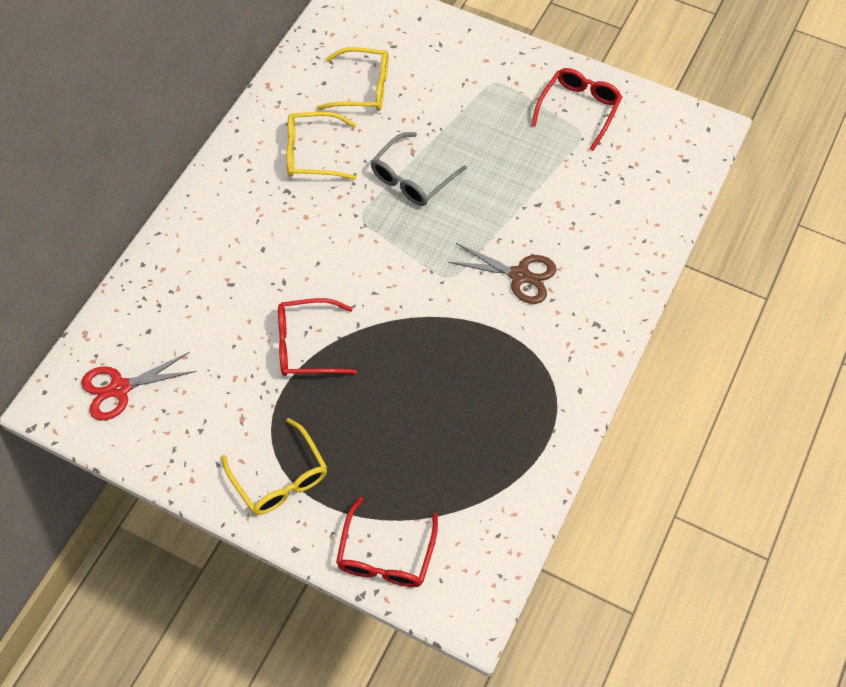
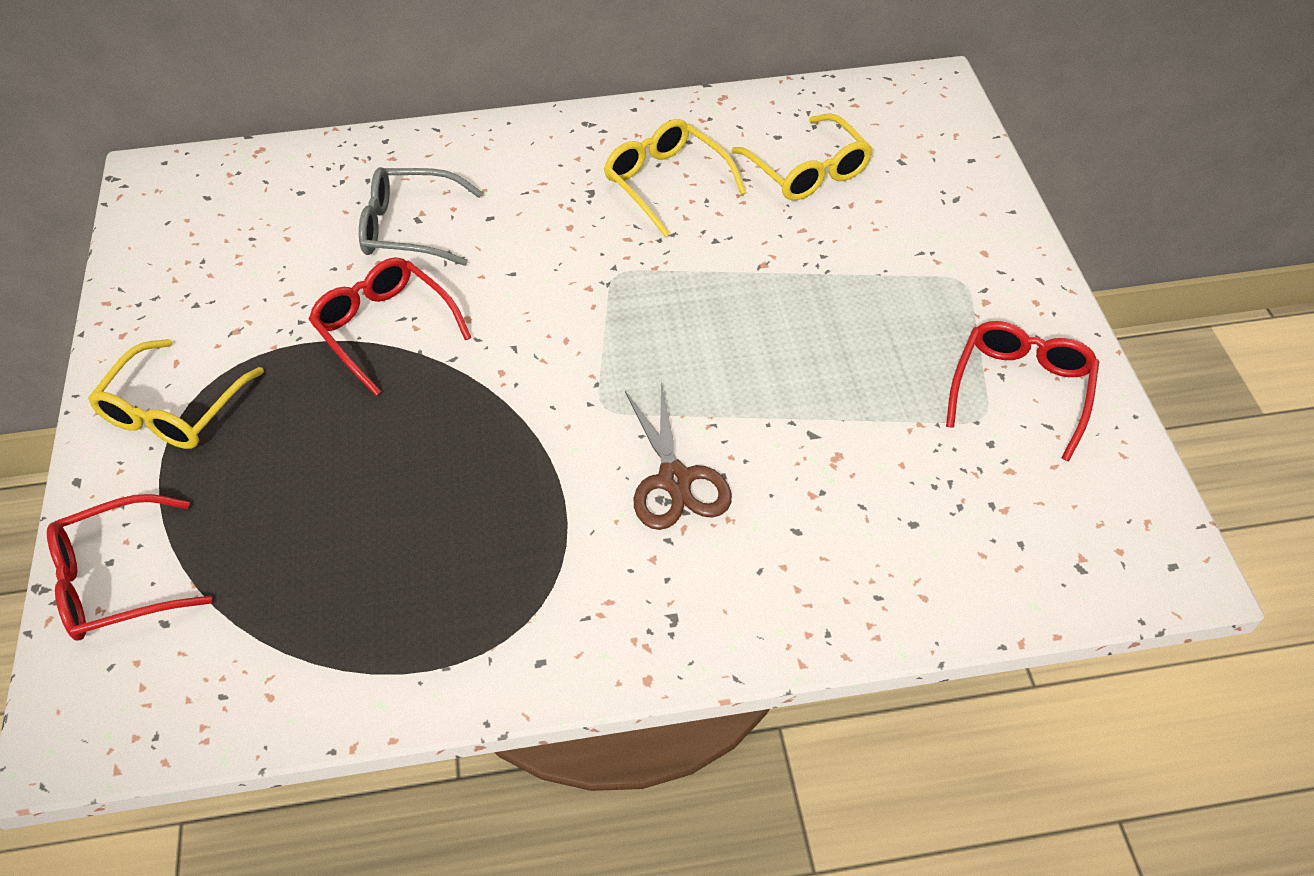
camera: 55 degrees right, 10 degrees down
red scissors [81,352,196,420] -> none
grey glasses [371,132,467,206] -> grey glasses moved to [359,167,483,266]
red glasses [531,68,622,151] -> red glasses turned 60 degrees counterclockwise [946,321,1099,461]

